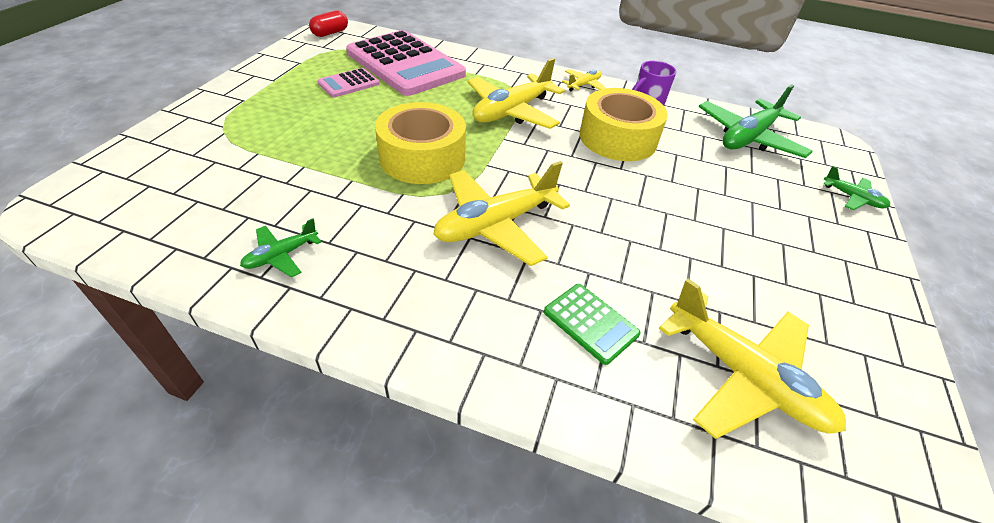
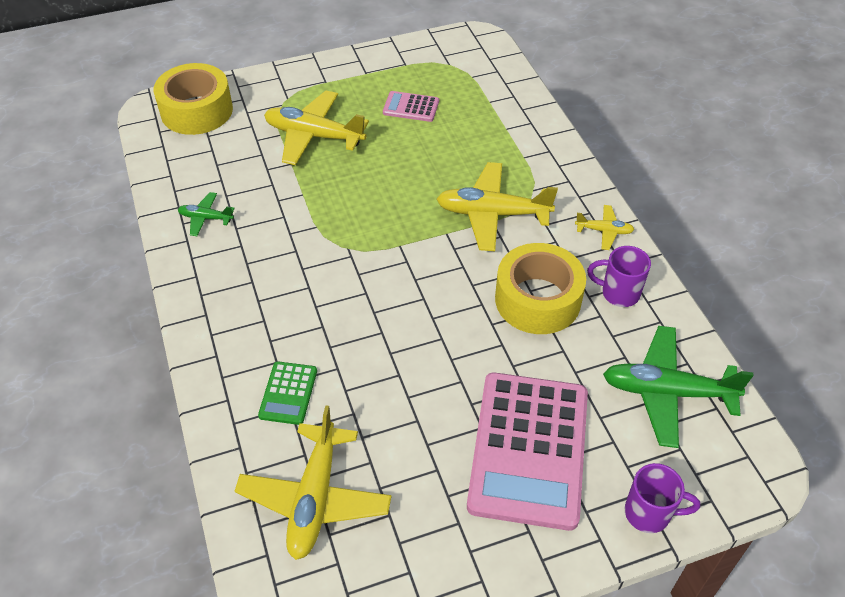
camera: 55 degrees right, 5 degrees up
red capsule [309,10,348,37] -> none
pink calculator [346,30,466,96] -> pink calculator moved to [467,373,588,531]
yellow tape [375,102,466,184] -> yellow tape moved to [154,63,233,135]
yellow plane [433,161,570,266] -> yellow plane moved to [264,90,369,165]
green plane [824,166,890,210] -> purple mug [625,463,700,533]

